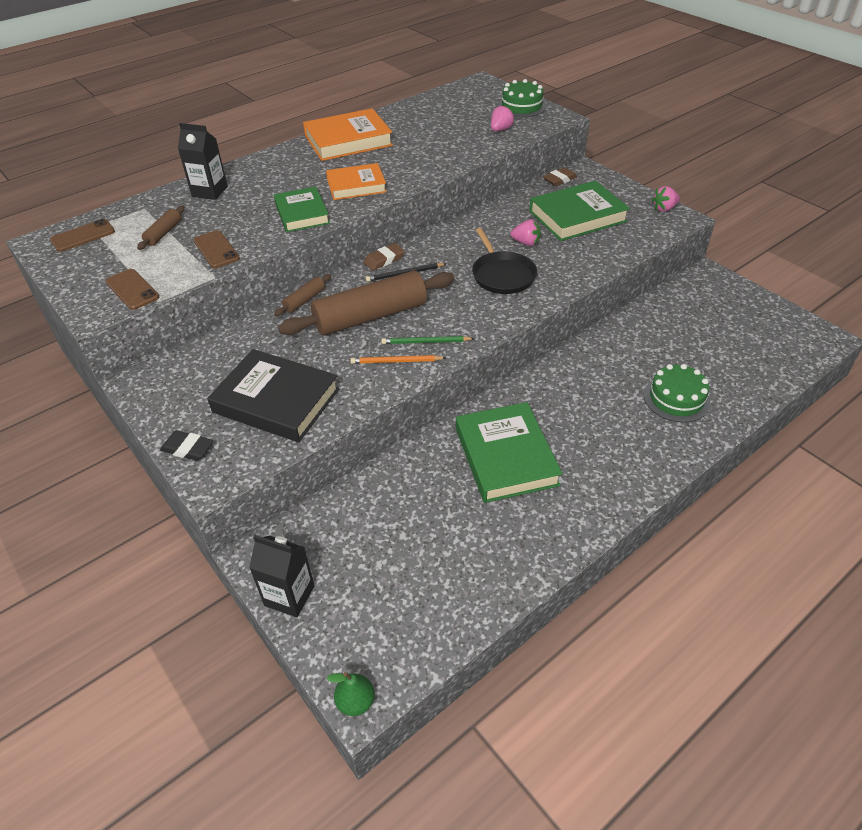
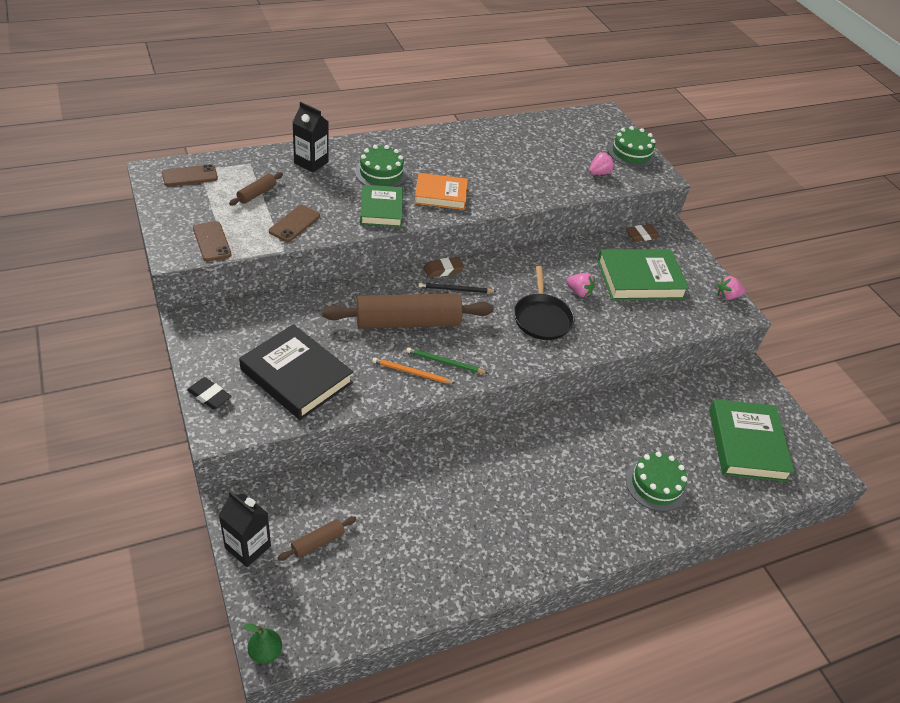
camera: 10 degrees right, 0 degrees up
brown phone [193,230,240,268] -> brown phone turned 45 degrees clockwise [269,205,320,242]
brown rolling pin [274,274,331,316] -> brown rolling pin moved to [278,516,357,561]
orange book [303,108,393,161] -> none
green book [456,402,562,503] -> green book moved to [709,399,794,482]
none -> green cake [355,145,407,187]

